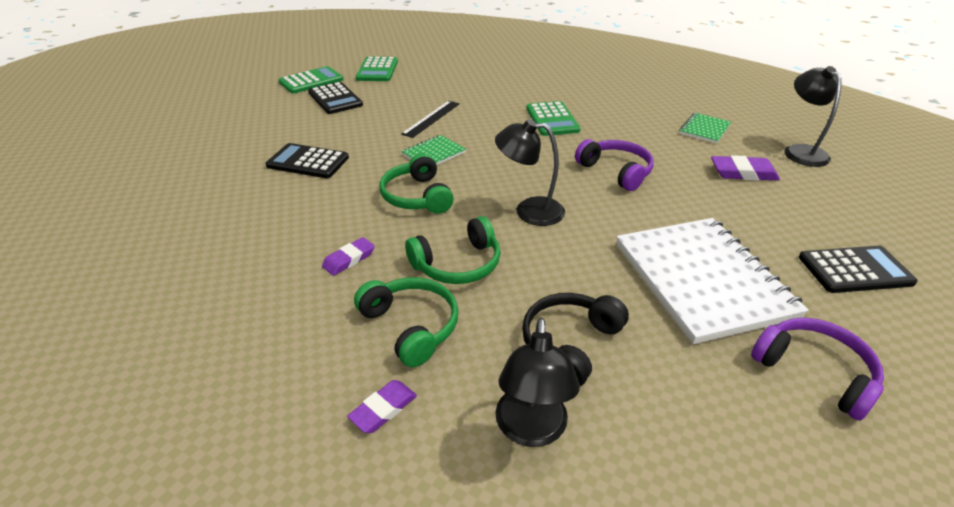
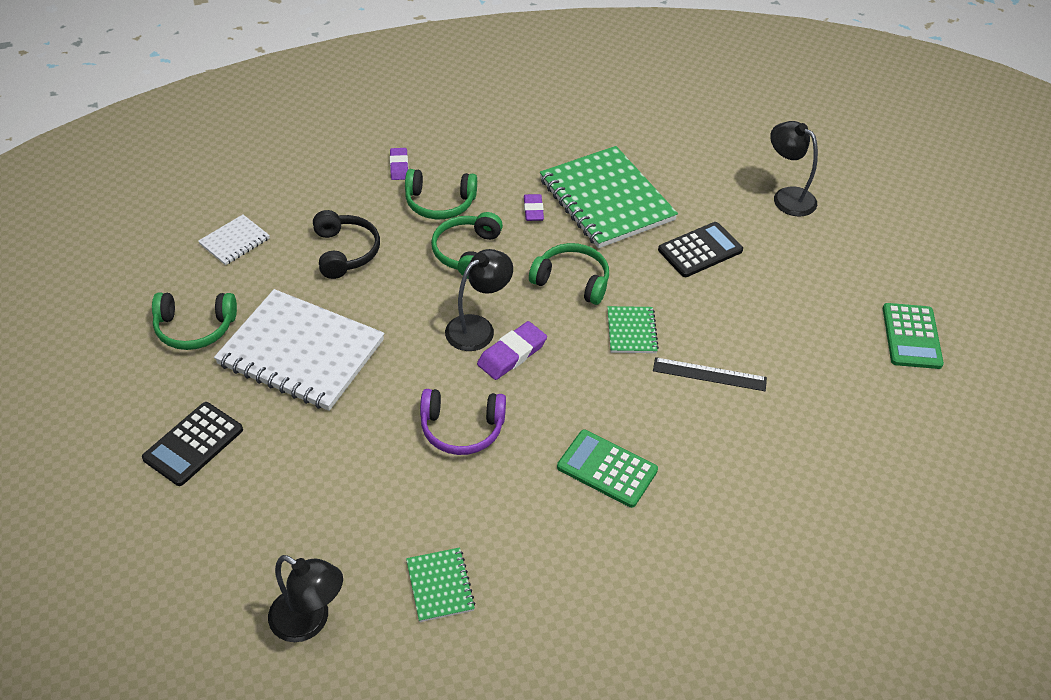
camera: 130 degrees right, 10 degrees up
black calculator [308,82,363,114] -> none
green calculator [356,56,398,81] -> none
black ruler [401,101,460,138] -> black ruler turned 60 degrees counterclockwise [653,357,767,391]
black lamp [495,317,580,447] -> black lamp moved to [770,121,818,217]
purple eraser [711,155,780,181] -> purple eraser moved to [477,321,547,380]
purple headphones [751,318,884,421] -> green headphones [152,292,237,350]
none -> white notebook [198,215,270,265]
none -> green notebook [540,146,678,248]

